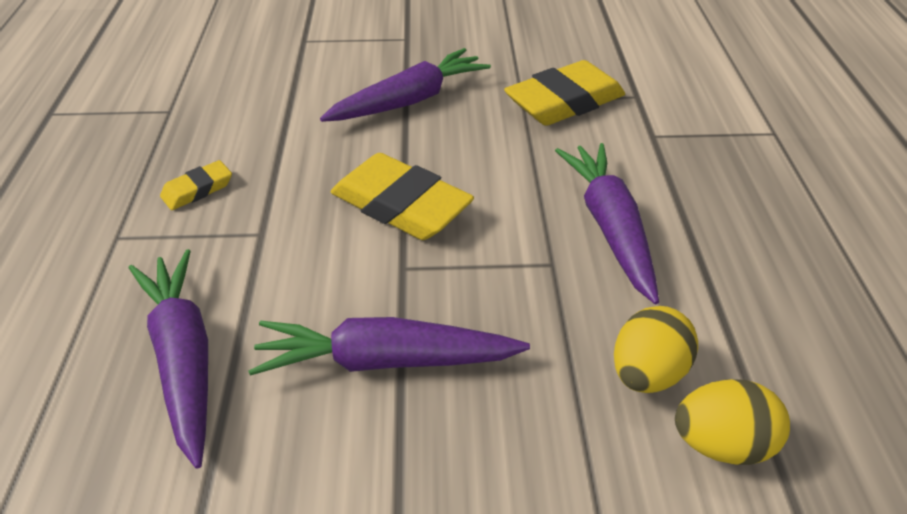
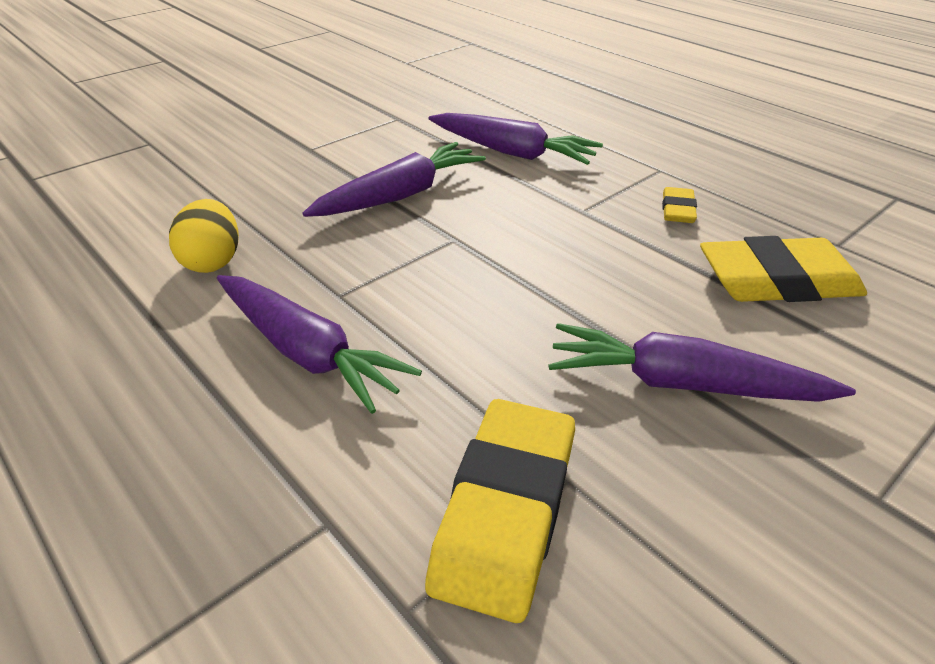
camera: 140 degrees right, 5 degrees down
purple carrot [320,48,491,122] -> purple carrot turned 90 degrees clockwise [548,323,856,402]
yellow eraser [331,153,474,240] -> yellow eraser moved to [700,236,867,302]
yellow egg [675,379,790,465] -> none

